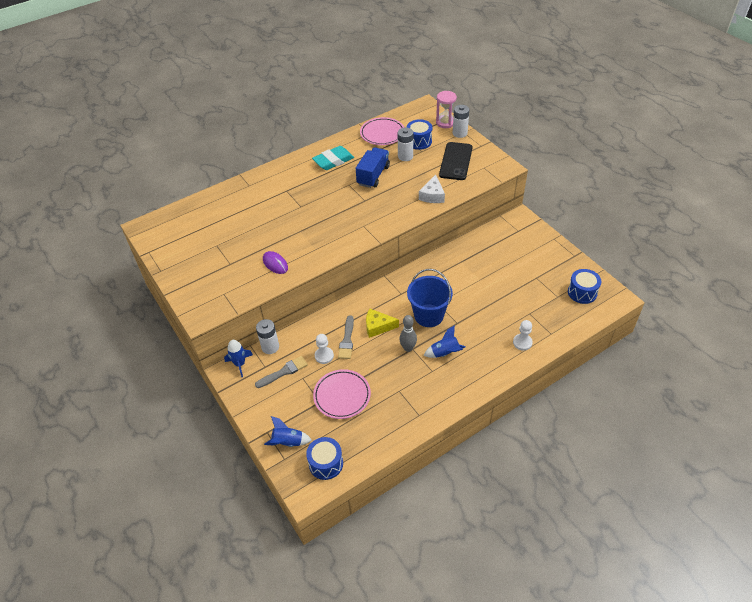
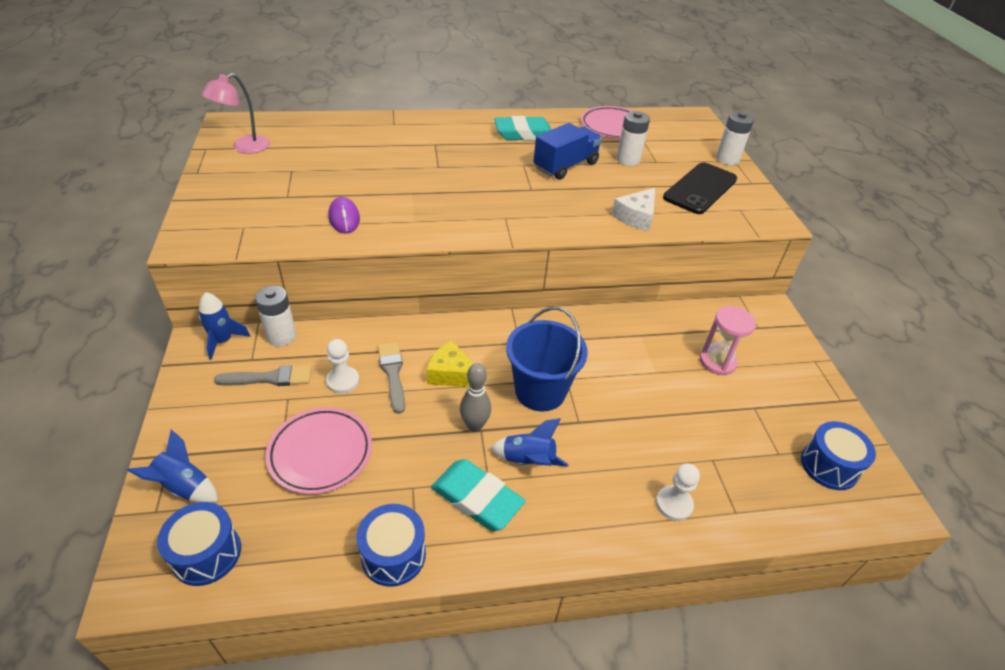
camera: 20 degrees right, 5 degrees down
grey brush [338,315,354,359] -> grey brush turned 135 degrees clockwise [378,342,405,414]
blue drum [406,119,432,150] -> blue drum moved to [357,504,426,587]
pink hourglass [436,91,457,128] -> pink hourglass moved to [700,306,756,375]
none -> pink lamp [201,73,270,154]
none -> turquoise eraser [431,459,525,531]

